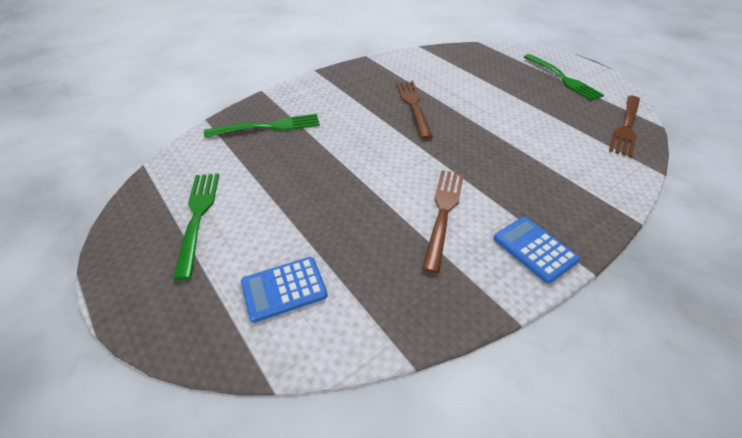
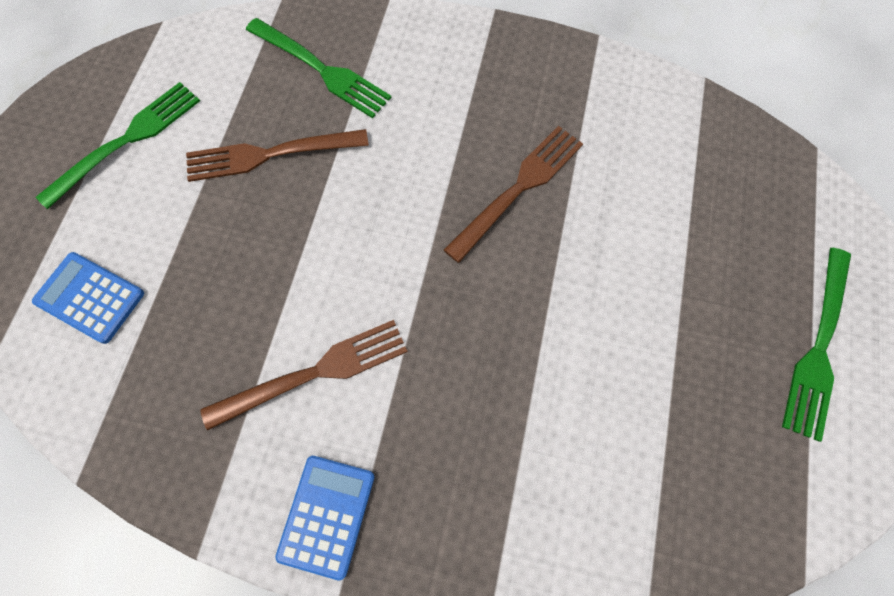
camera: 50 degrees right, 25 degrees up
brown fork [609,96,640,157] -> brown fork moved to [186,129,369,182]

